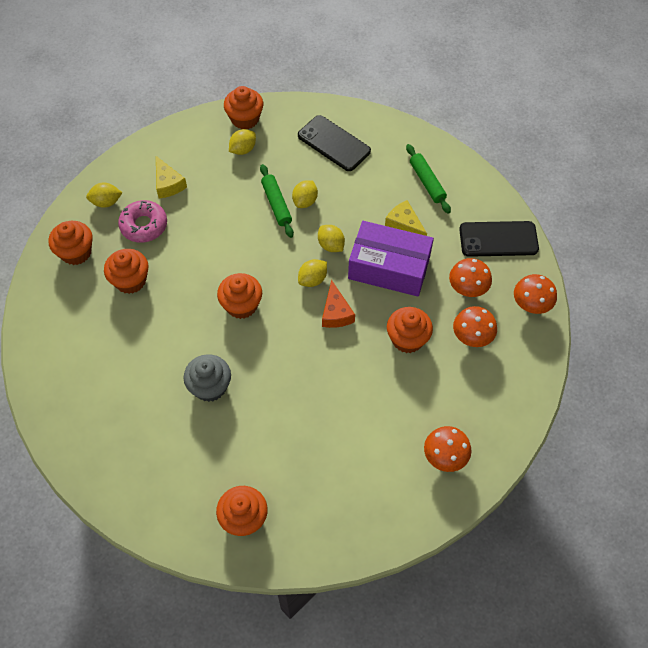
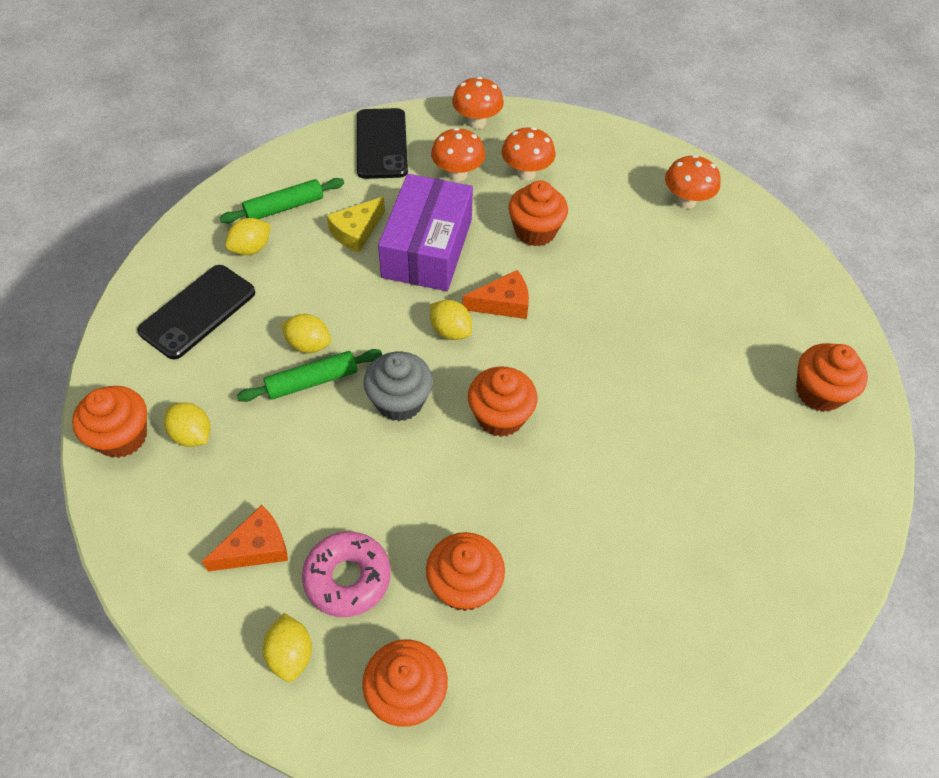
camera: 95 degrees left, 5 degrees down
yellow cheese [156,156,187,198] -> orange cheese [202,505,288,572]
grey cupcake [184,354,231,402] -> grey cupcake moved to [363,352,433,421]
yellow lemon [318,225,345,252] -> yellow lemon moved to [225,218,271,255]

